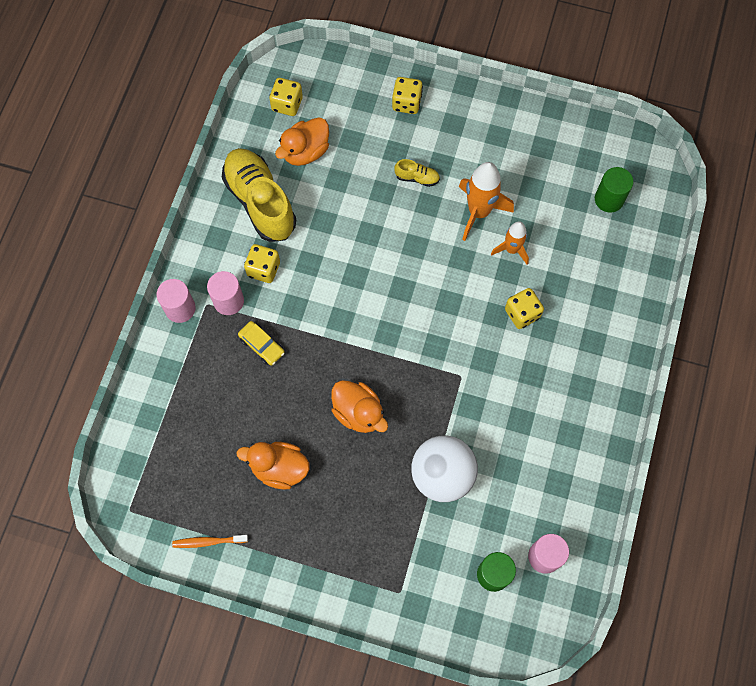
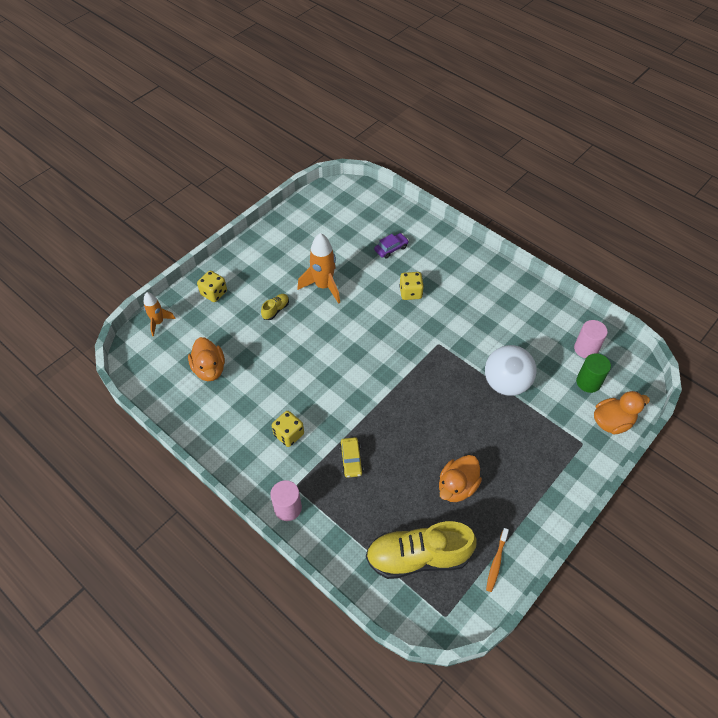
camera: 65 degrees left, 15 degrees down
pink cylinder [207,271,244,315] -> none
yellow shoe [222,148,296,242] -> yellow shoe moved to [366,521,477,579]
yellow car [238,321,285,366] -> yellow car turned 105 degrees clockwise [340,437,364,478]
yellow dice [269,78,303,116] -> none
orange duck [331,380,388,433] -> orange duck moved to [594,391,650,434]
orange rocket [491,221,529,264] -> orange rocket moved to [143,292,175,336]
green cylinder [595,167,633,213] -> none
none -> purple car [374,233,409,259]

